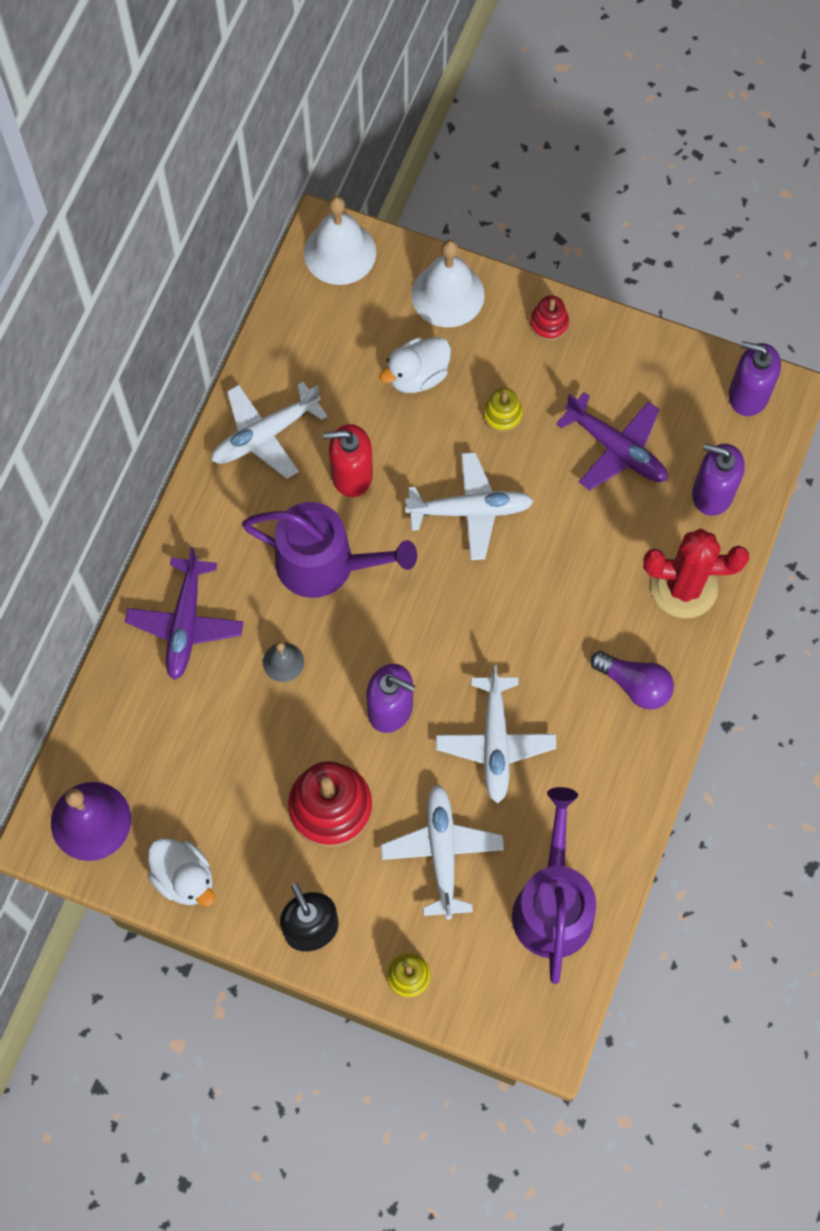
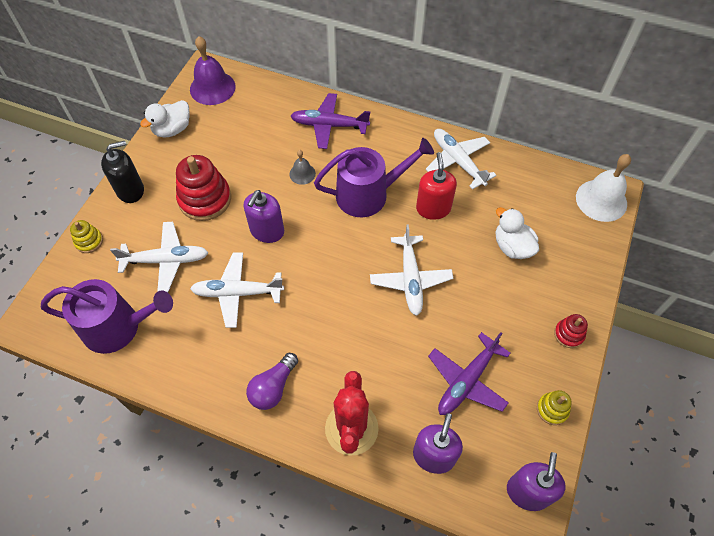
camera: 90 degrees right, 10 degrees down
purple watering can [242,502,417,598] -> purple watering can turned 120 degrees counterclockwise [314,138,434,217]
white bell [411,240,485,327] -> none
yellow stacking toy [483,388,523,433] -> yellow stacking toy moved to [537,390,572,425]

